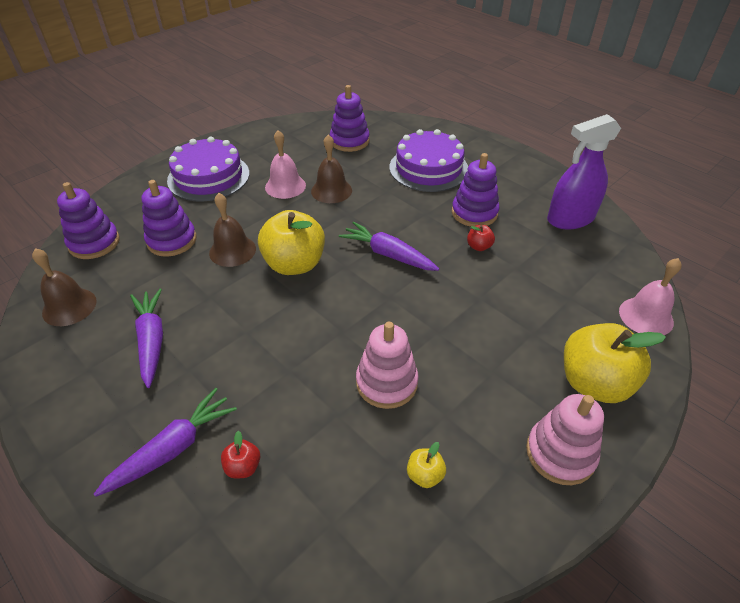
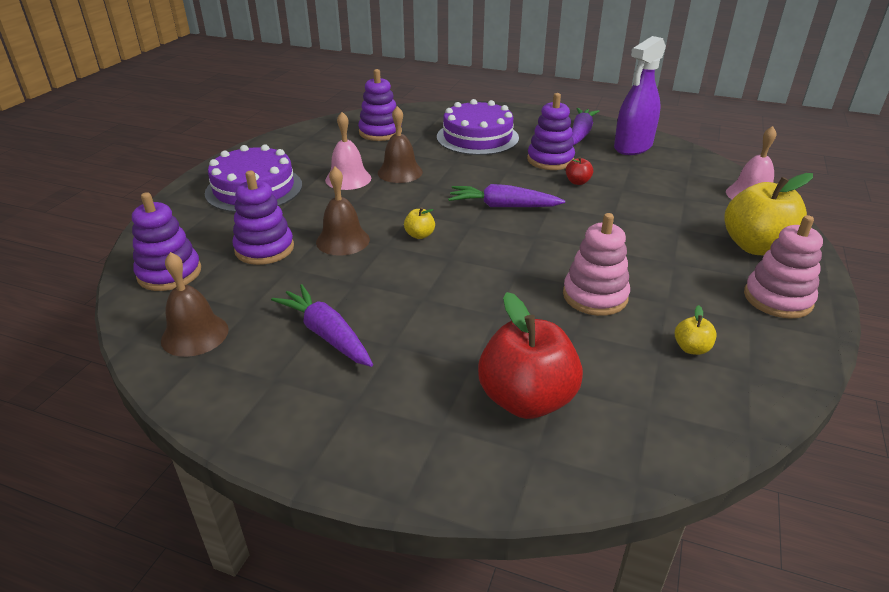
camera: 25 degrees left, 10 degrees down
purple carrot [94,388,237,497] -> purple carrot moved to [571,108,599,145]
red apple [221,431,260,479] -> red apple [478,292,583,419], size x2.32
yellow apple [258,210,325,275] -> yellow apple [404,207,435,239], size x0.43

